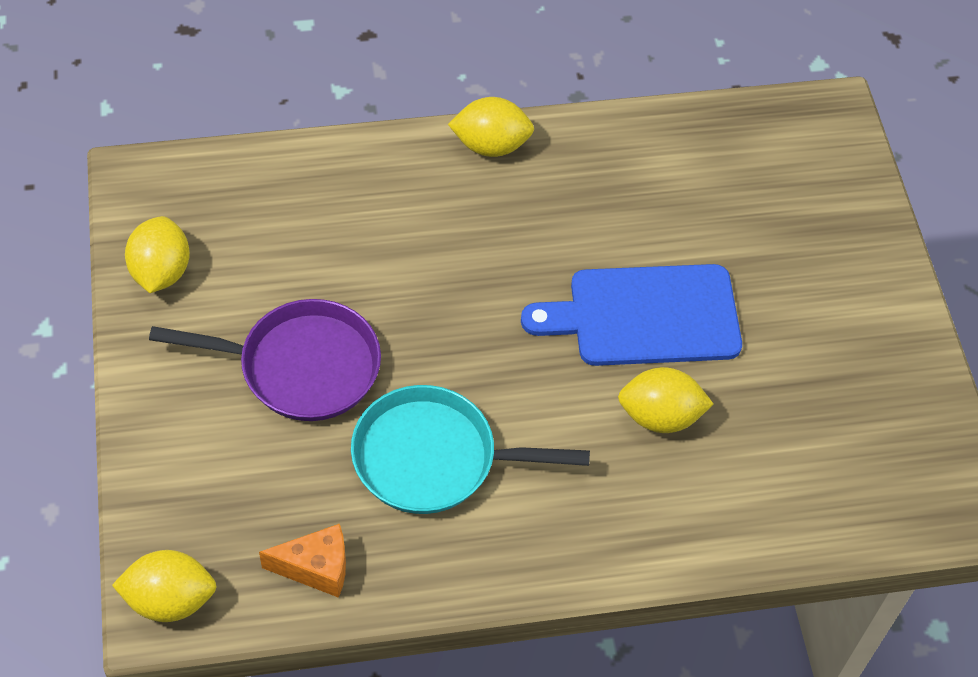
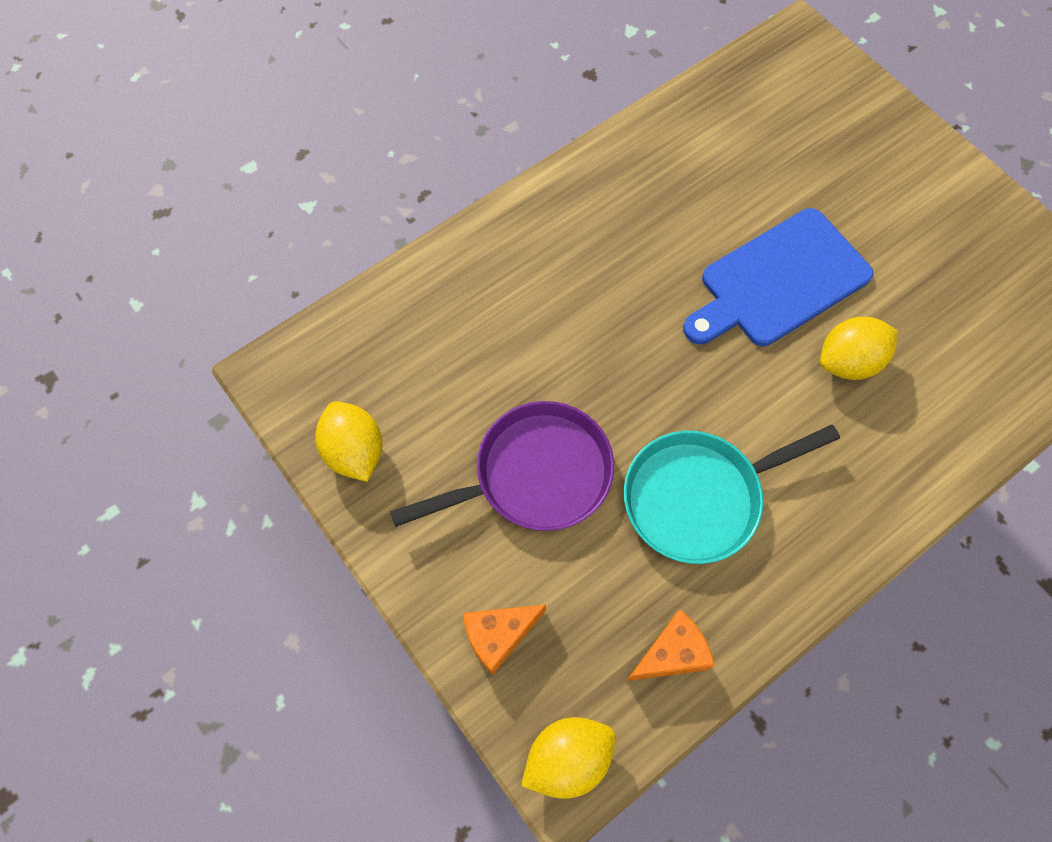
camera: 25 degrees left, 10 degrees up
yellow lemon [448,97,534,157] -> none
none -> orange cheese [463,604,546,675]

